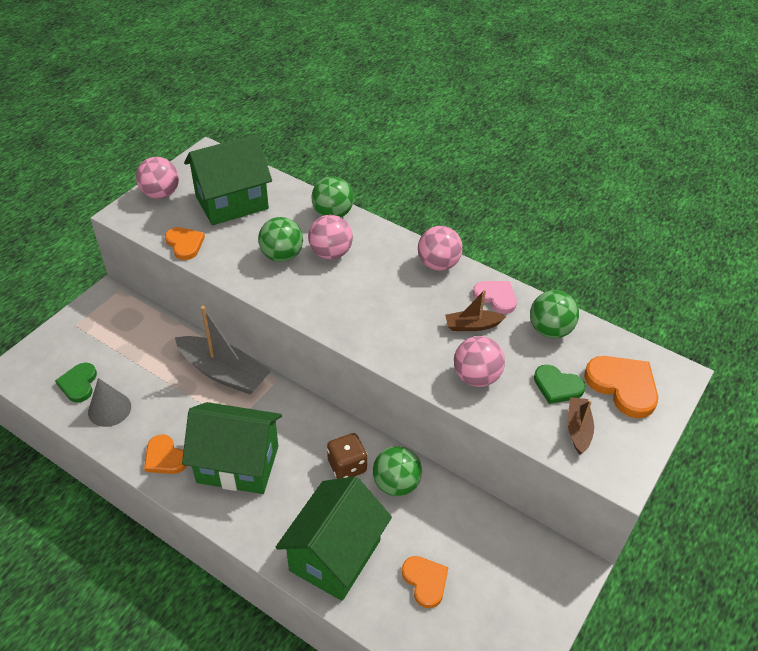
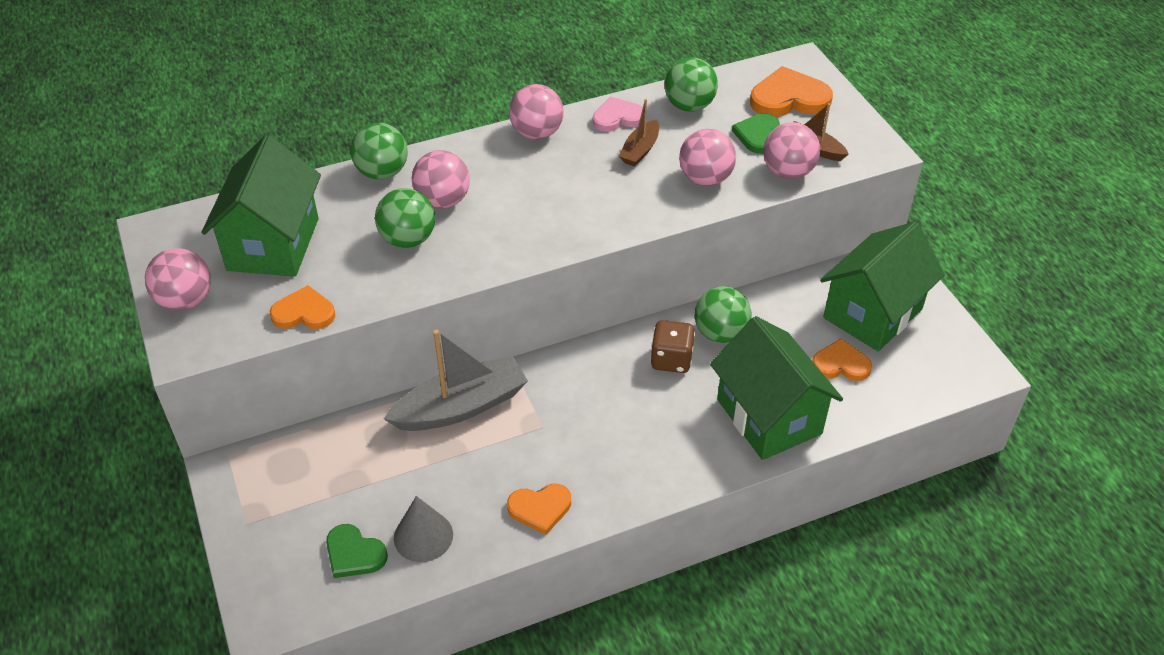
camera: 55 degrees left, 0 degrees up
green house [182,402,282,494] -> green house moved to [820,222,945,351]
green heart [534,365,586,404] -> green heart turned 135 degrees clockwise [732,113,780,154]
none -> pink ball [763,122,820,179]

